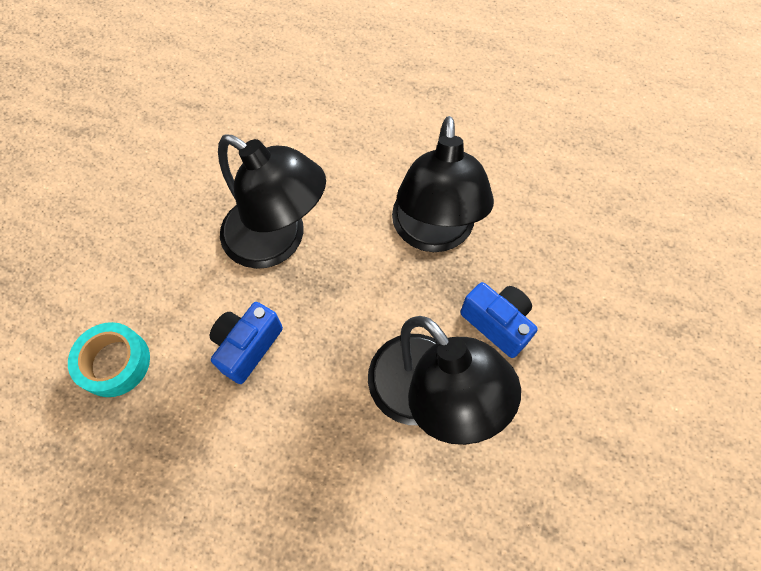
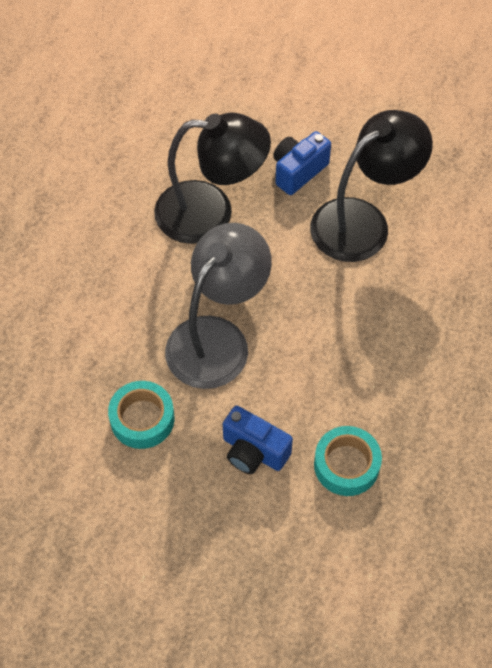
camera: 90 degrees left, 5 degrees down
blue camera [210,302,283,384] -> blue camera moved to [223,406,293,474]
black lamp [218,134,326,269] -> grey lamp [165,223,272,389]
none -> turquoise tape [108,381,175,449]

